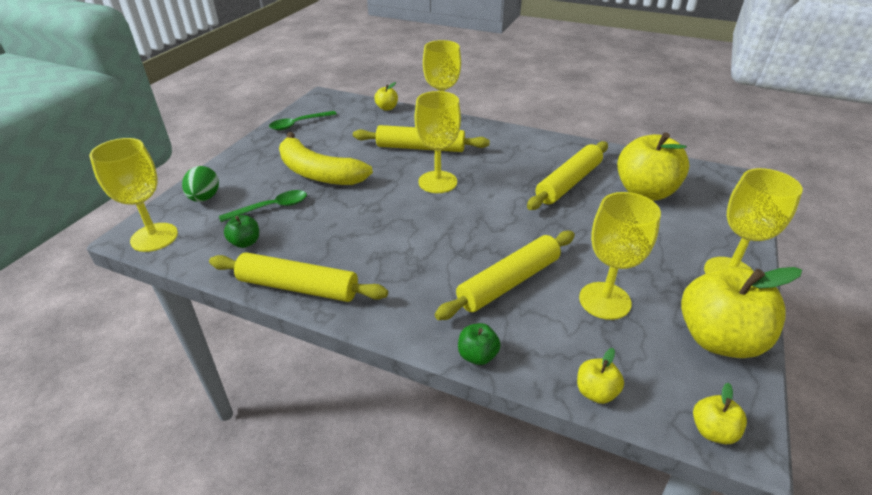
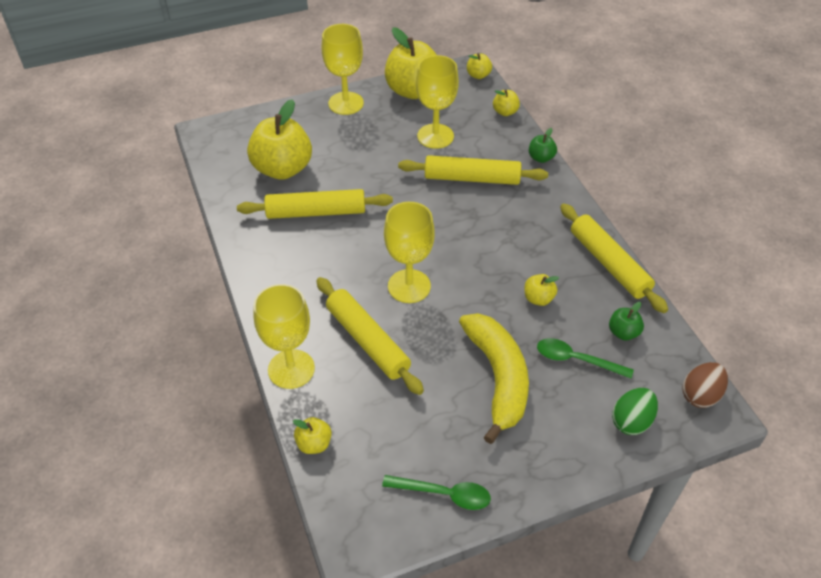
camera: 135 degrees left, 10 degrees up
yellow goblet [89,138,178,252] -> brown egg [682,362,728,408]
none -> yellow apple [524,274,559,306]

